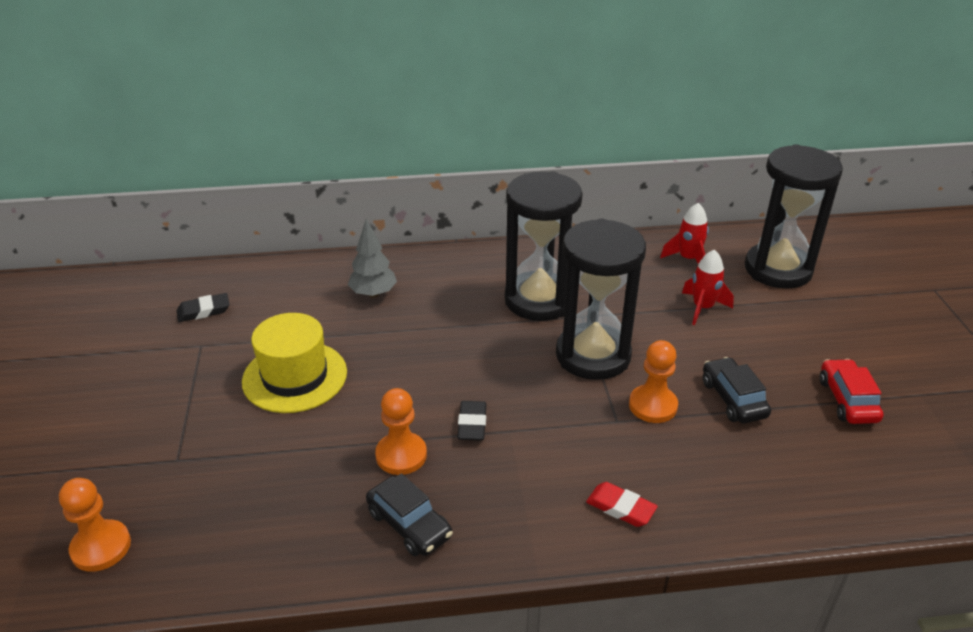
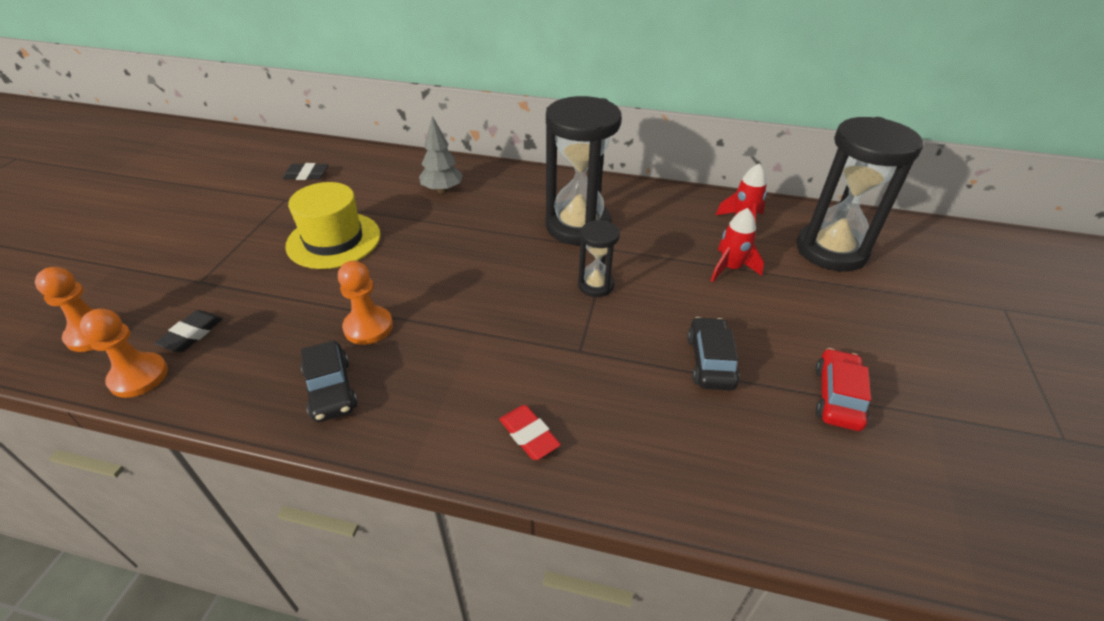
camera: 20 degrees right, 5 degrees up
black eraser [457,401,487,441] -> black eraser moved to [154,310,223,352]
black hourglass [556,218,646,380] -> black hourglass [578,220,620,297], size x0.49
orange pawn [629,340,678,423] -> orange pawn moved to [80,308,168,398]

